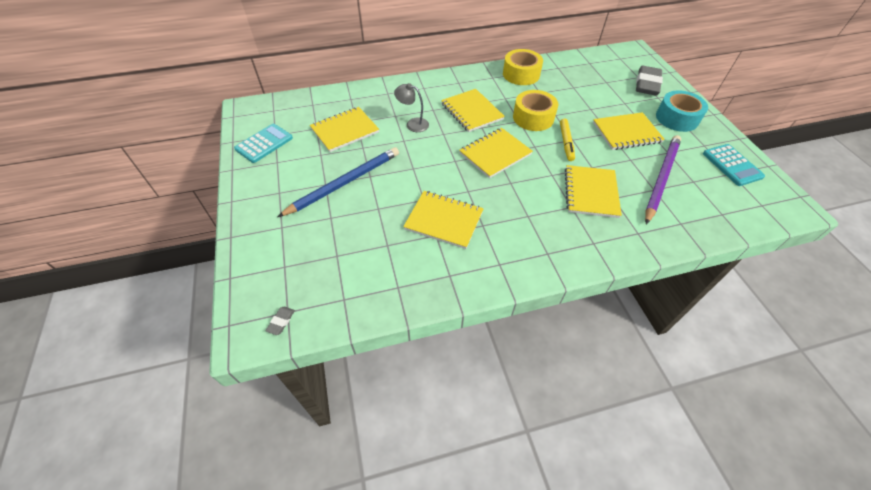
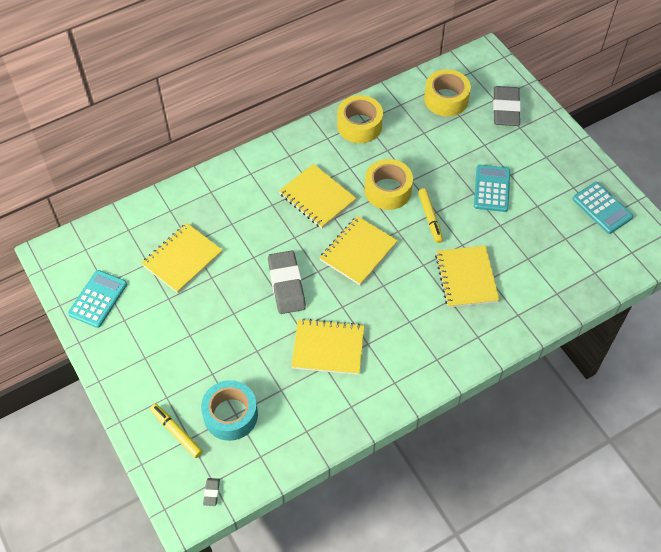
camera: 15 degrees left, 5 degrees up
blue pencil [278,147,399,217] -> none
grey lamp [394,83,429,132] -> none
yellow notebook [593,112,665,150] -> turquoise calculator [474,165,510,212]
purple pencil [645,135,681,225] -> none
turquoise tape [656,90,708,132] -> turquoise tape moved to [201,380,258,441]
none -> yellow marker [150,404,203,458]
none -> grey eraser [268,250,306,314]
none -> yellow tape [424,69,471,116]

